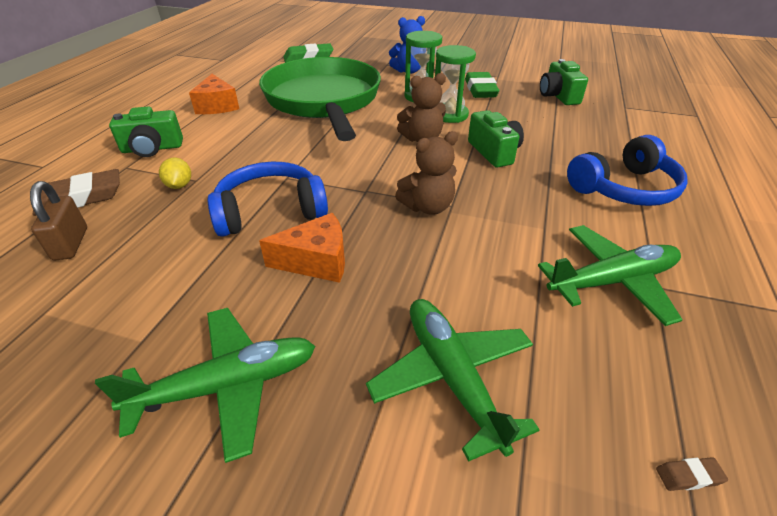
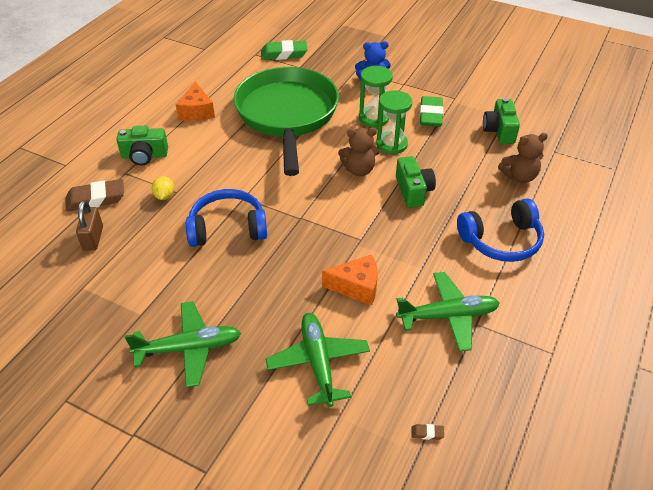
camera: 10 degrees right, 5 degrees up
orange cheese [259,213,345,283] -> orange cheese moved to [322,254,378,306]
brown teddy bear [395,131,458,215] -> brown teddy bear moved to [498,133,548,183]

